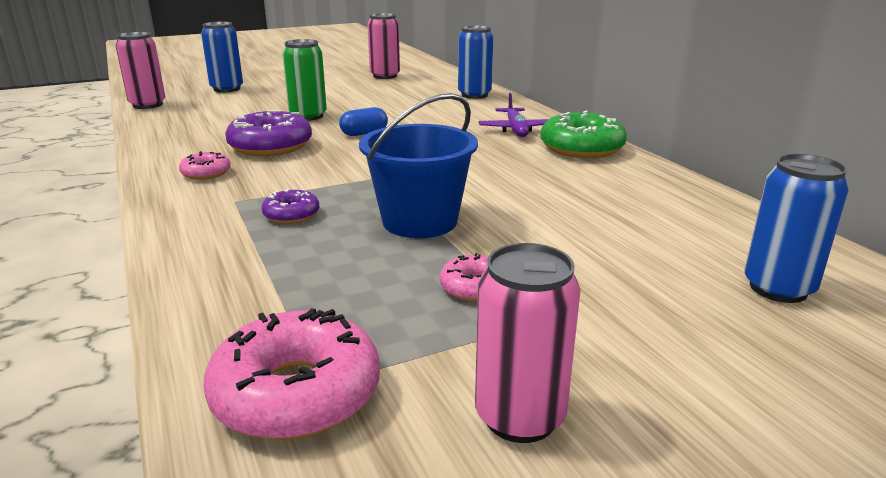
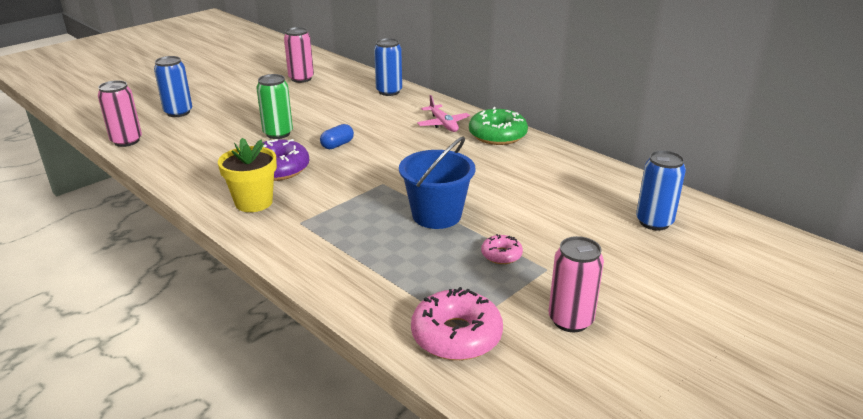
camera: 20 degrees left, 5 degrees up
pink donut [179,151,231,180] -> yellow flower pot [218,138,277,212]
purple donut [261,188,320,224] -> none
purple plane [478,93,549,137] -> pink plane [417,95,470,132]

